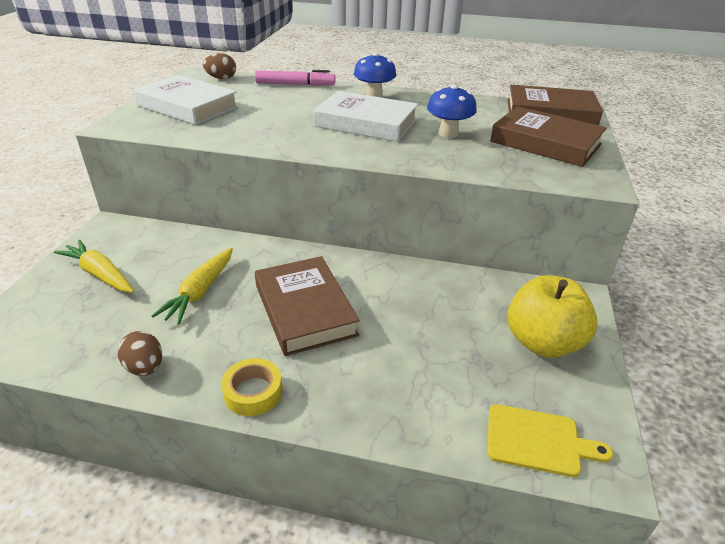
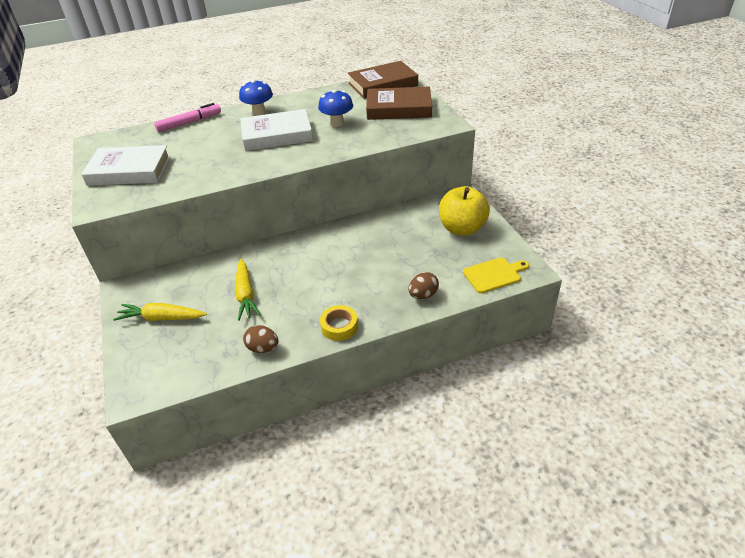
camera: 30 degrees left, 5 degrees up
brown egg [203,53,236,79] -> brown egg moved to [409,272,439,299]
brown book [255,256,360,356] -> none

